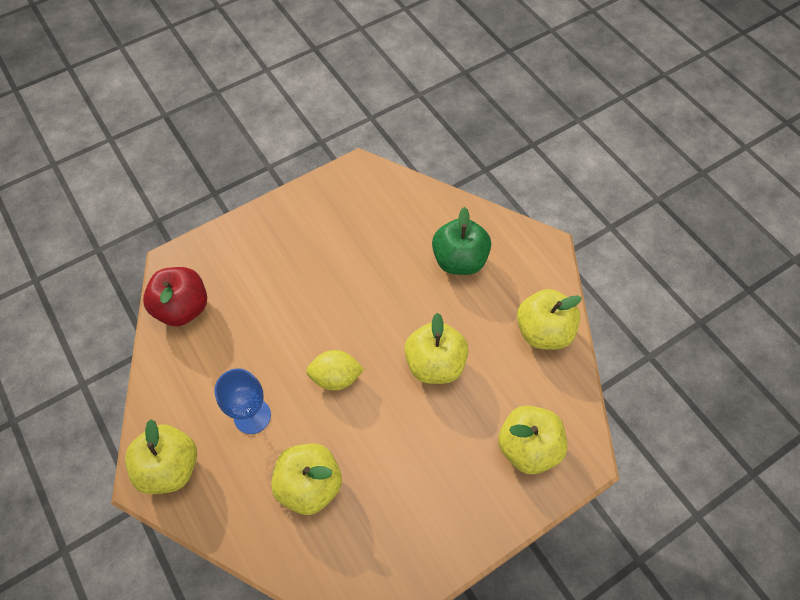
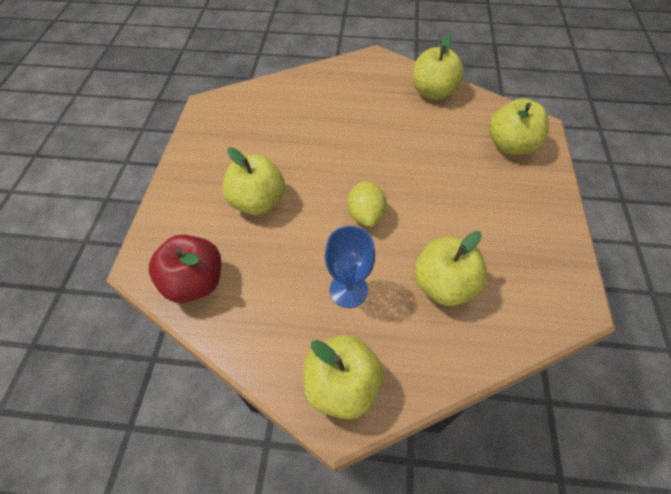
camera: 50 degrees left, 5 degrees down
yellow lemon [306,350,365,391] -> yellow lemon turned 45 degrees counterclockwise [347,181,387,227]
yellow apple [404,313,469,384] -> yellow apple moved to [222,147,285,215]
green apple [432,207,491,275] -> none

